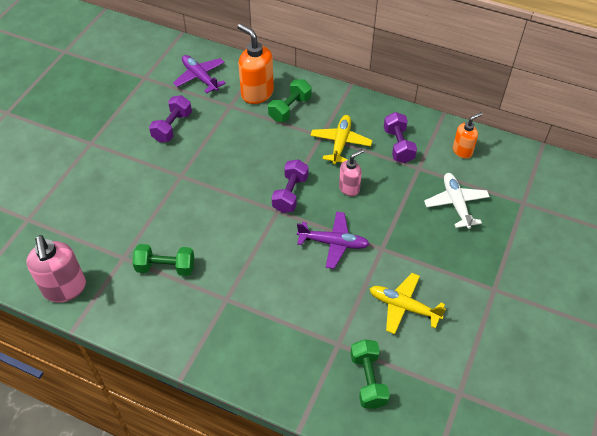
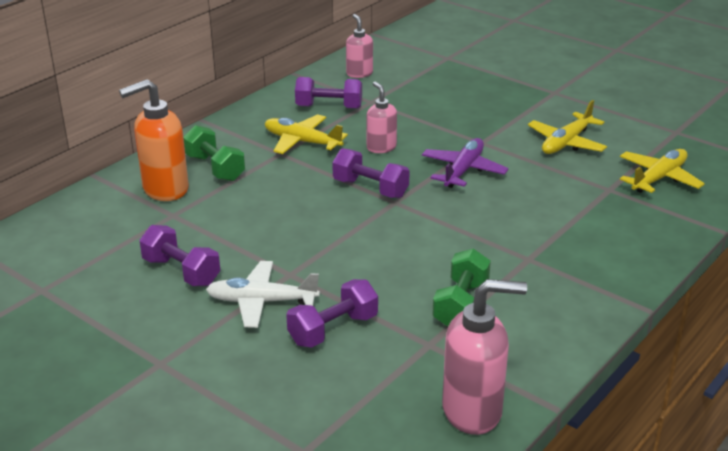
camera: 75 degrees left, 20 degrees down
purple plane [173,55,226,94] -> none
green dumbbell [350,339,390,409] -> yellow plane [620,149,705,193]
white plane [424,173,490,229] -> white plane moved to [206,261,320,328]
orange soap dispenser [453,112,483,159] -> pink soap dispenser [346,14,373,78]
none -> purple dumbbell [286,279,378,348]

